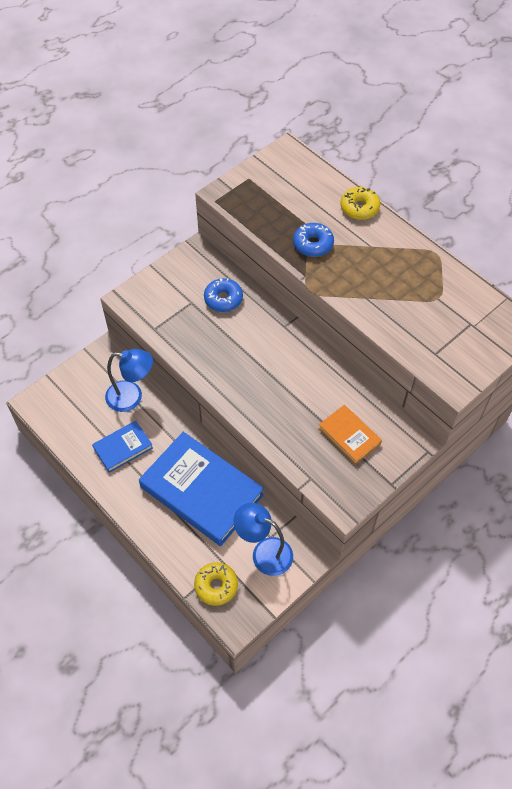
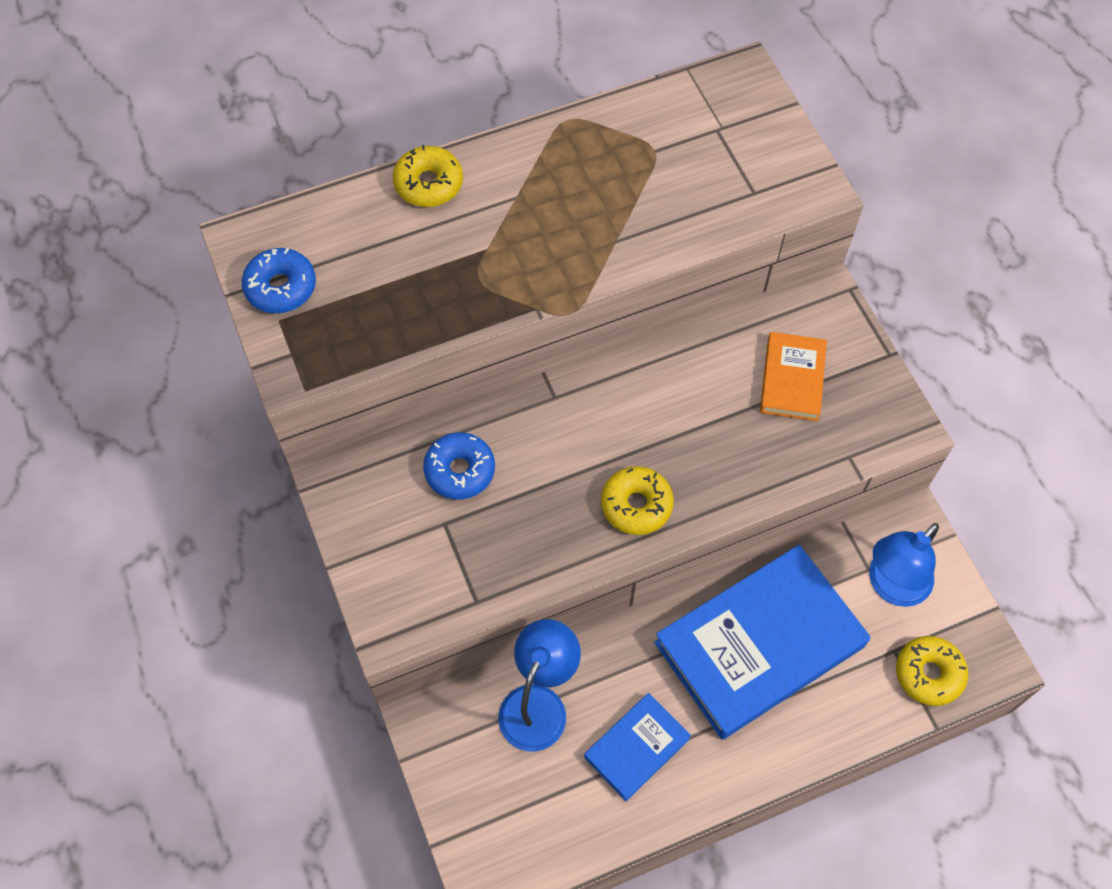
camera: 70 degrees left, 5 degrees up
blue book [92,421,153,473] -> blue book turned 60 degrees clockwise [584,693,691,801]
blue donut [293,223,334,257] -> blue donut moved to [242,248,316,313]
orange book [318,405,382,465] -> orange book turned 60 degrees counterclockwise [760,332,827,421]
none -> yellow donut [601,466,674,535]

